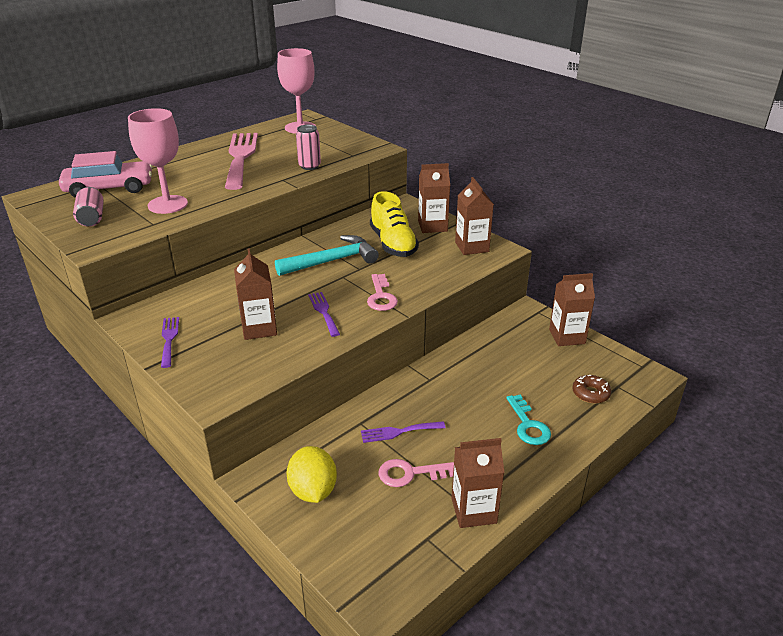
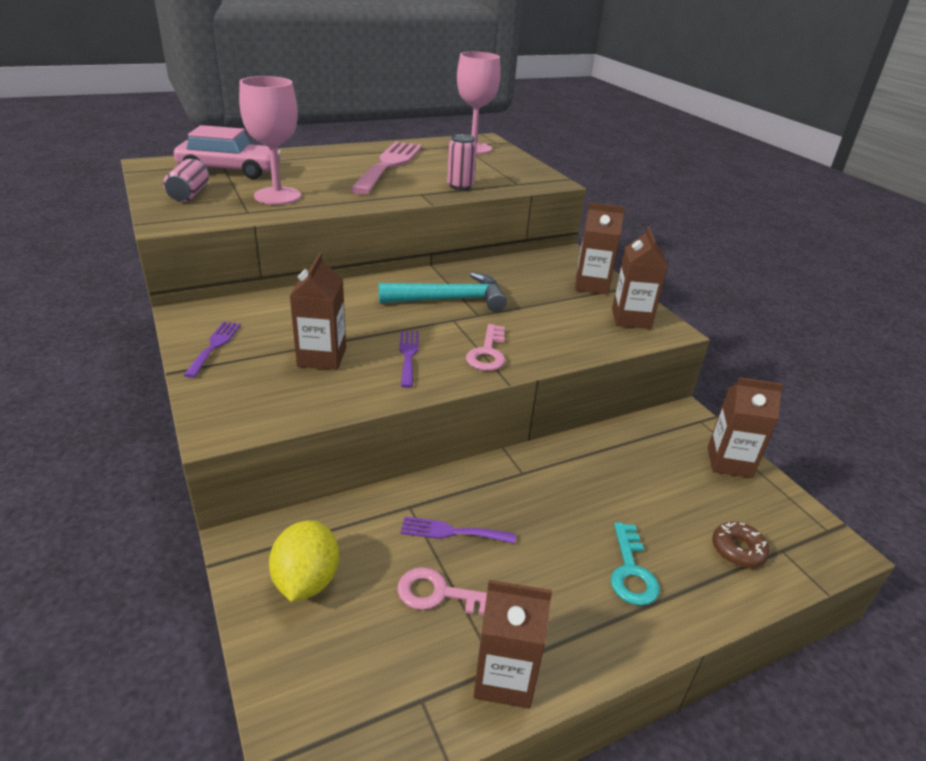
camera: 15 degrees right, 0 degrees up
yellow shoe [370,191,419,257] -> none

